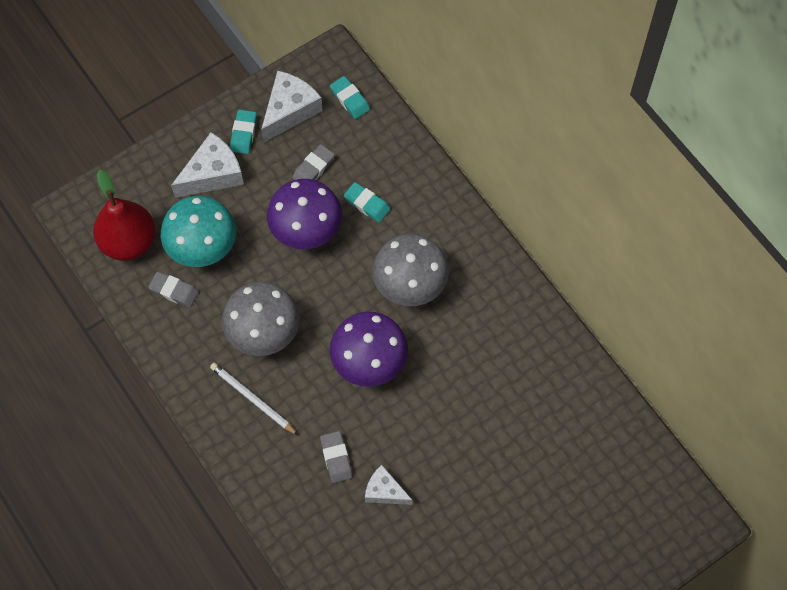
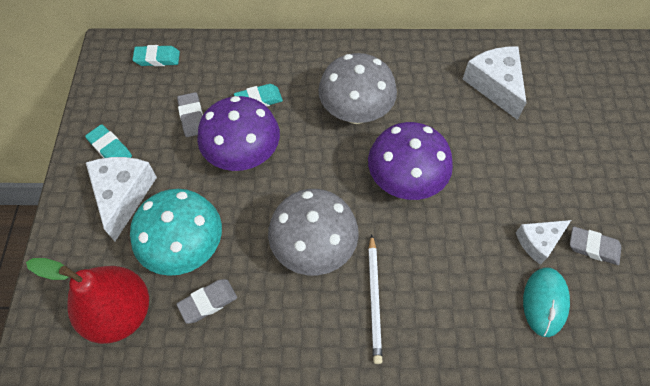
camera: 55 degrees left, 5 degrees down
white pencil [210,363,298,435] -> white pencil turned 75 degrees counterclockwise [368,234,382,364]
white cheese [261,70,323,143] -> white cheese moved to [463,46,527,120]
grey eraser [320,431,352,483] -> grey eraser moved to [570,226,621,265]
none -> turquoise mouse [523,267,570,337]

